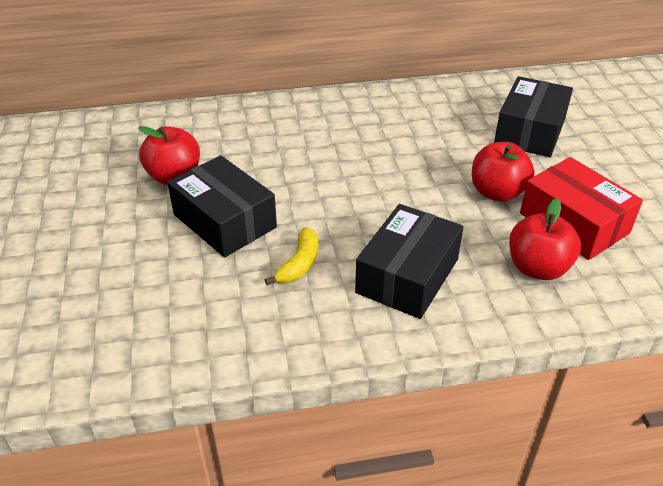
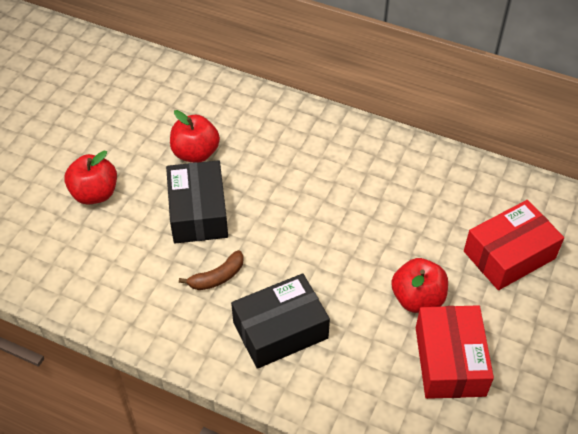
camera: 35 degrees right, 10 degrees up
yellow banana [265,227,318,285] -> brown banana [179,250,244,290]
black box [494,76,573,157] -> red box [464,200,564,290]
red apple [509,198,581,280] -> red apple moved to [64,151,117,205]

